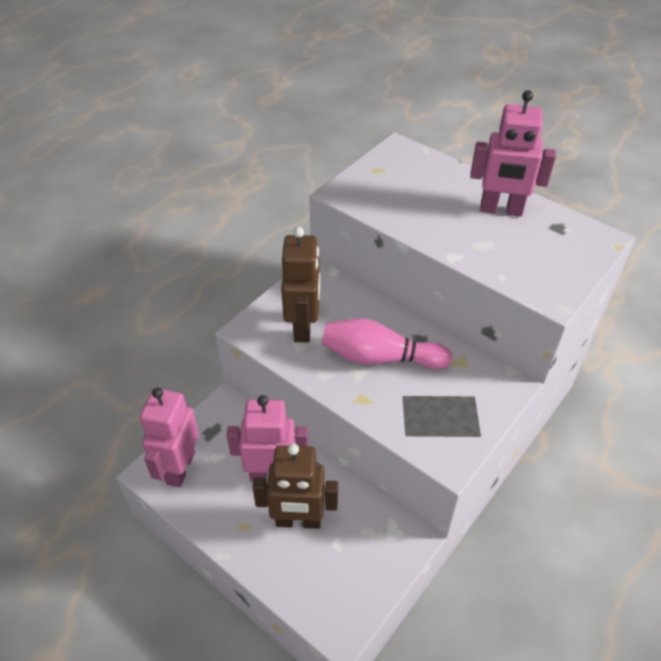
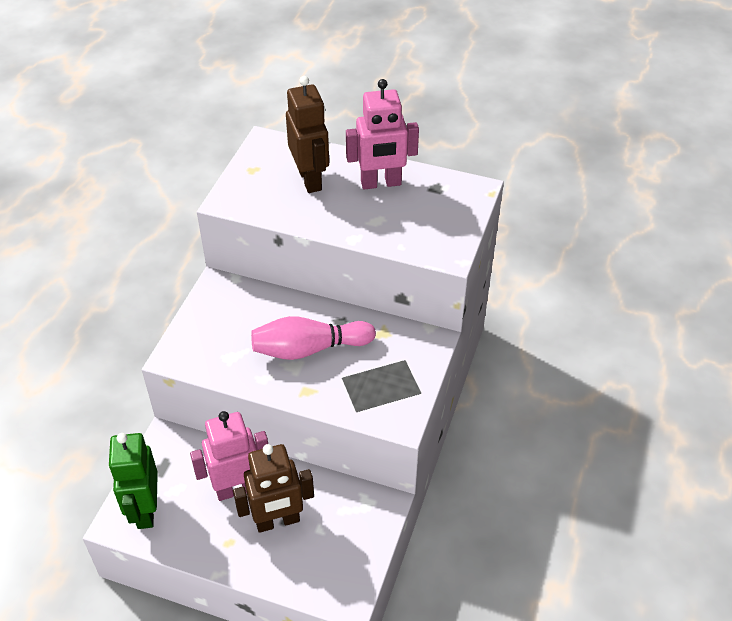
camera: 20 degrees left, 0 degrees up
pink robot [140,388,199,487] -> green robot [108,433,158,529]
brown robot [281,227,320,342] -> brown robot moved to [286,76,329,193]

